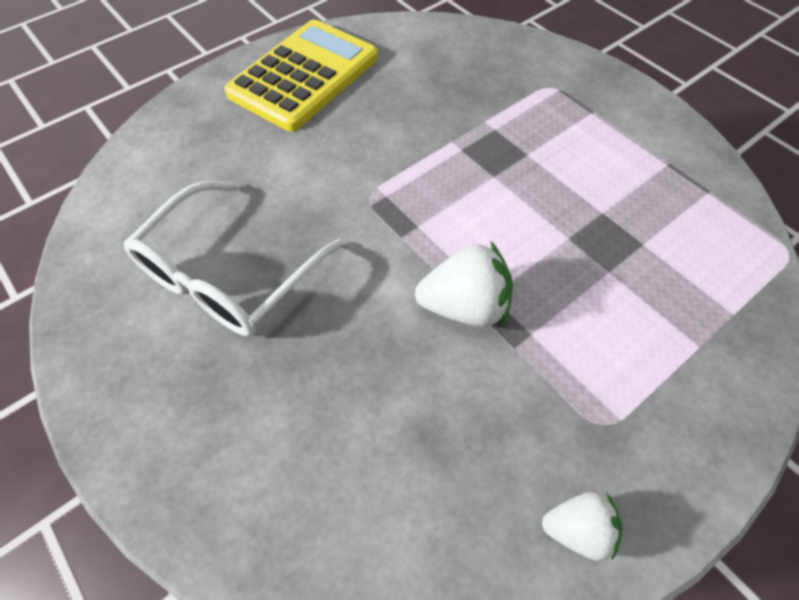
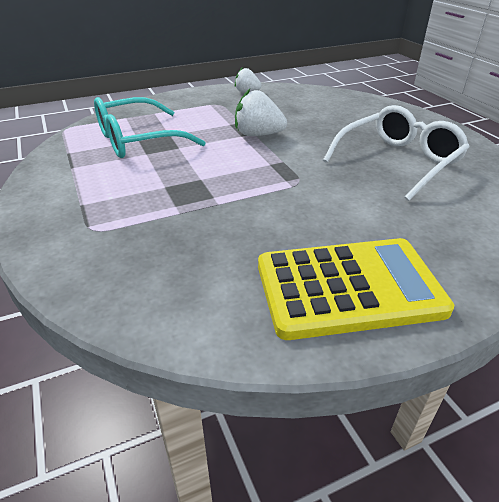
camera: 165 degrees left, 20 degrees down
yellow calculator [224,20,378,131] -> yellow calculator turned 150 degrees counterclockwise [258,238,454,340]
none -> turquoise glasses [94,97,206,158]

